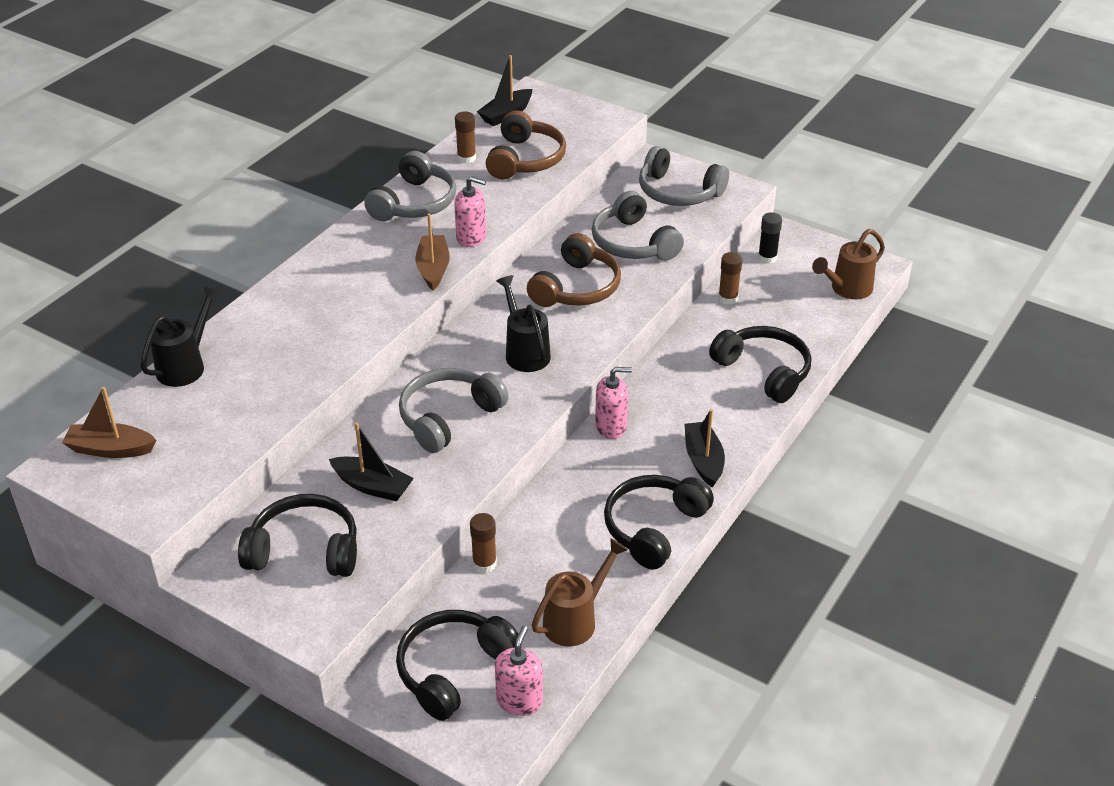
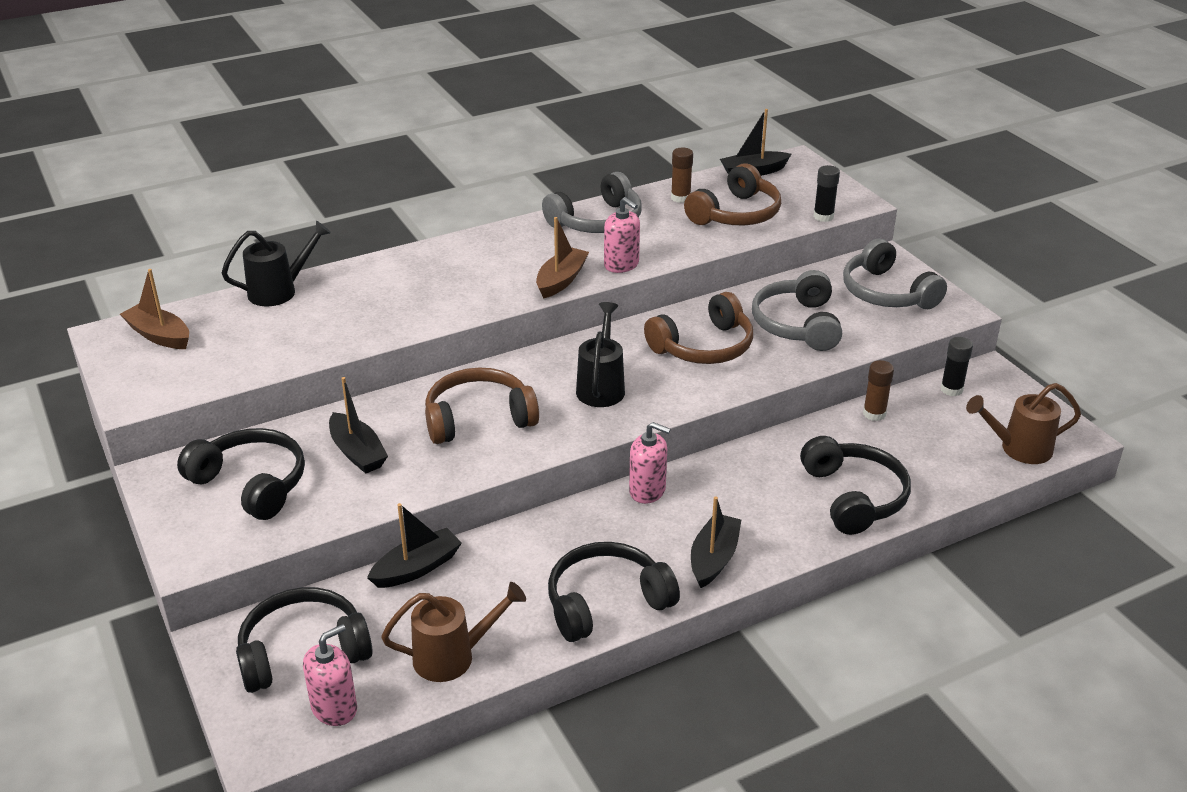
camera: 30 degrees right, 5 degrees down
grey headphones [399,368,509,453] -> brown headphones [425,367,539,444]
brown glue stick [470,513,497,573] -> black boat [367,503,462,588]
none -> black glue stick [813,165,840,222]

